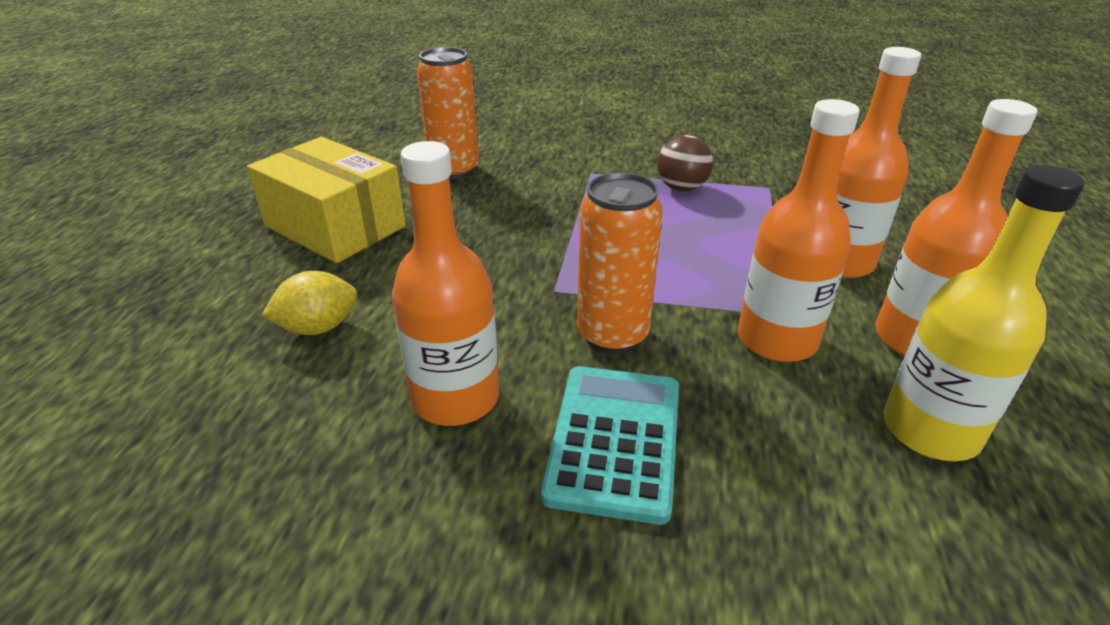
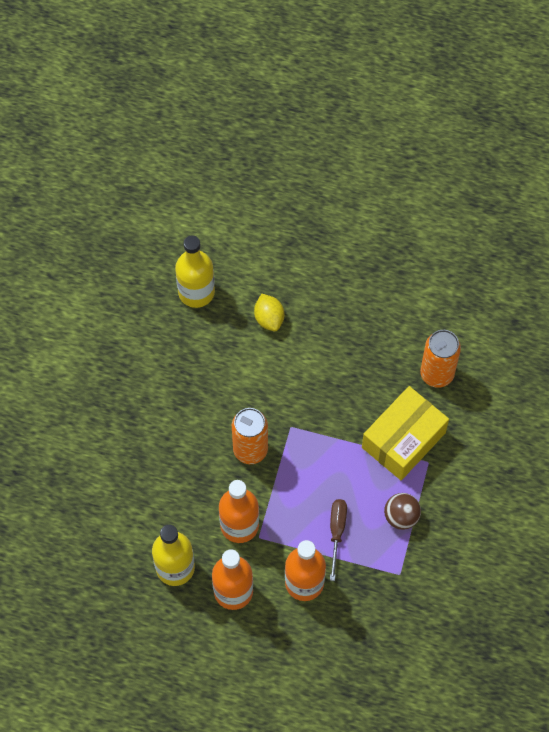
camera: 95 degrees right, 30 degrees up
yellow box [247,137,406,263] -> yellow box moved to [362,386,449,480]
orange bottle [392,141,499,426] -> none
turquoise calculator [541,366,679,525] -> none
none -> yellow bottle [175,235,215,308]
none -> brown screwdriver [330,499,347,581]

